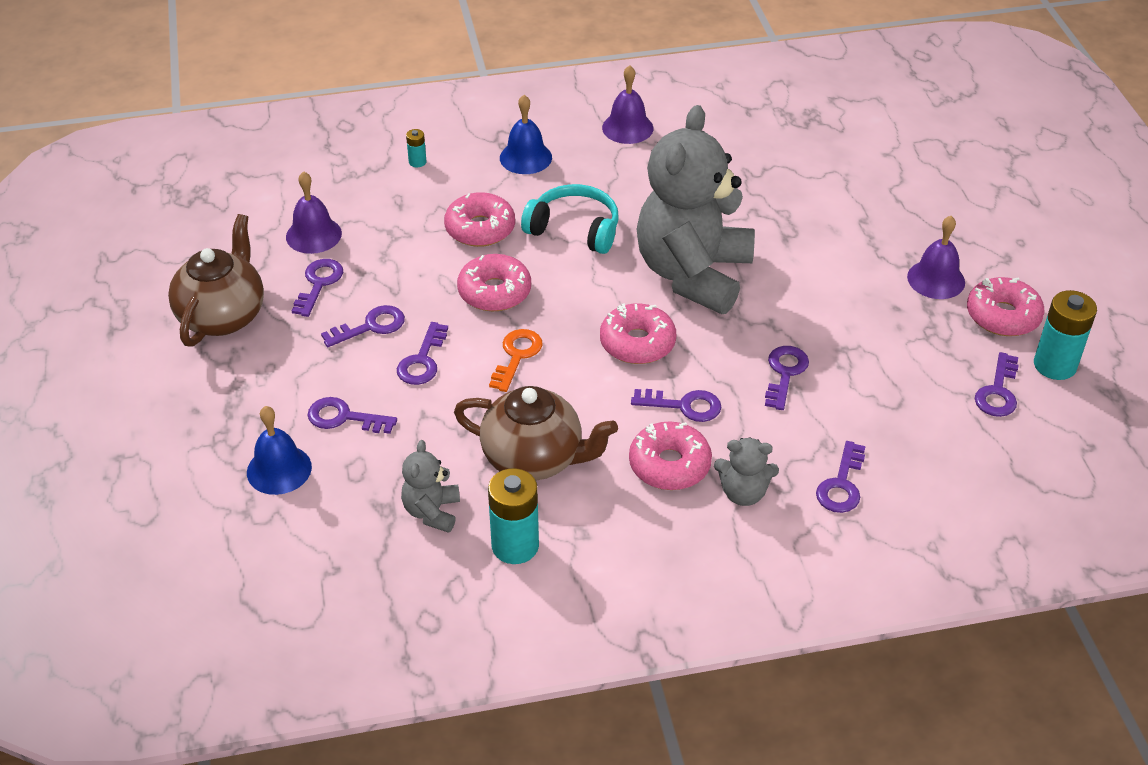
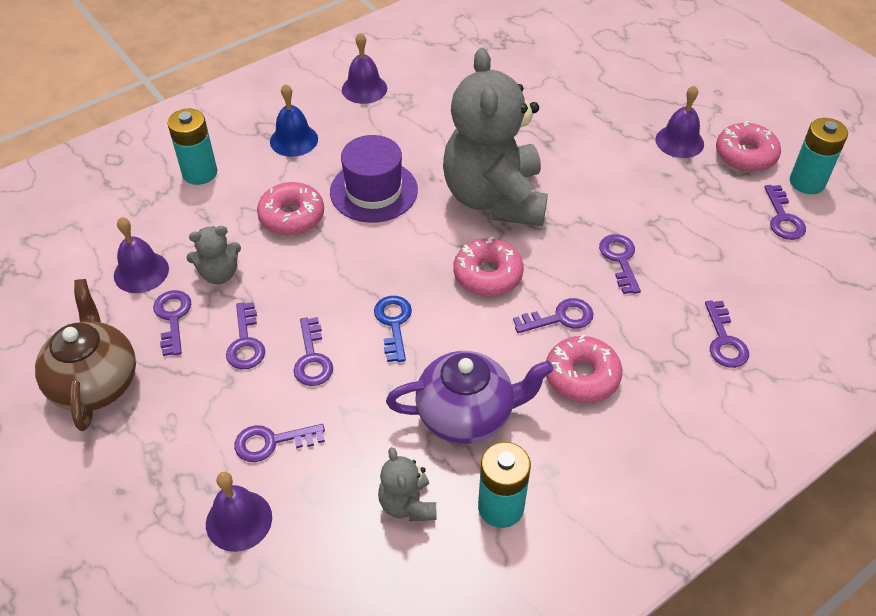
camera: 25 degrees left, 5 degrees up
blue bell [247,406,312,495] -> purple bell [206,472,272,552]
purple key [321,305,405,347] -> purple key turned 135 degrees clockwise [226,302,265,369]
turquoise battery [406,129,427,167] -> turquoise battery [167,109,217,185], size x2.09
brown teapot [454,386,618,481] -> purple teapot [386,351,554,444]
pink donut [457,254,531,311] -> none
orange key [489,329,543,392] -> blue key [374,296,412,362]
turquoise headphones [521,184,619,254] -> purple hat [330,135,418,223]
grey teddy bear [714,437,779,506] -> grey teddy bear moved to [186,226,241,284]

